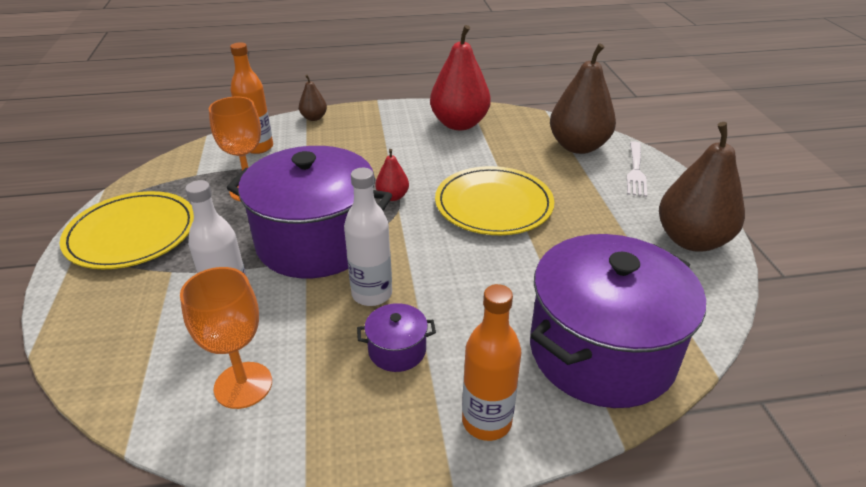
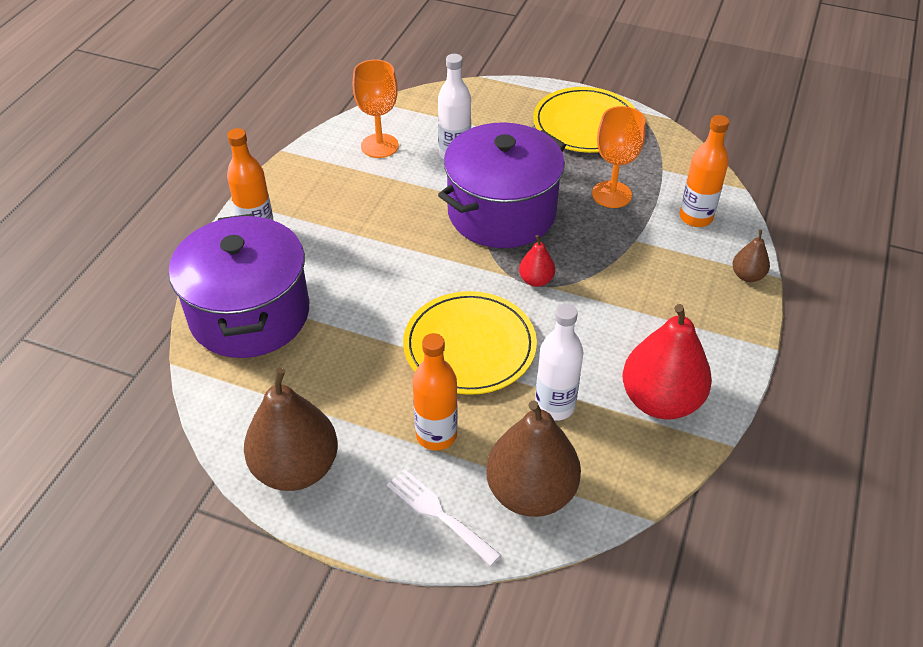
camera: 120 degrees right, 10 degrees up
white bottle [344,168,392,306] -> white bottle moved to [535,304,583,421]
purple pot [357,303,436,372] -> none
none -> orange bottle [413,333,458,450]

